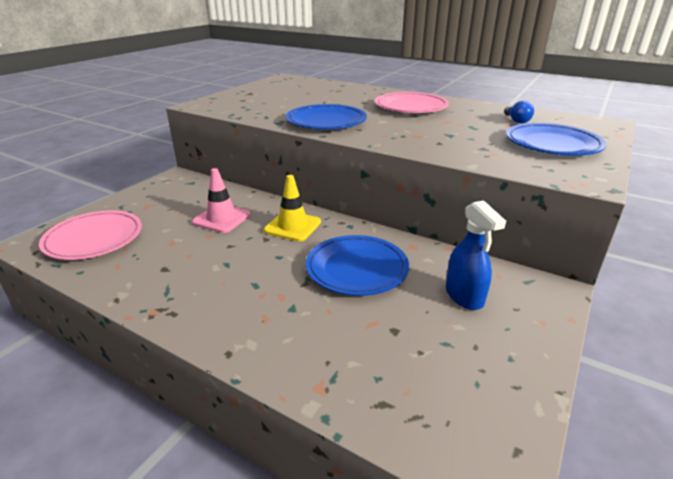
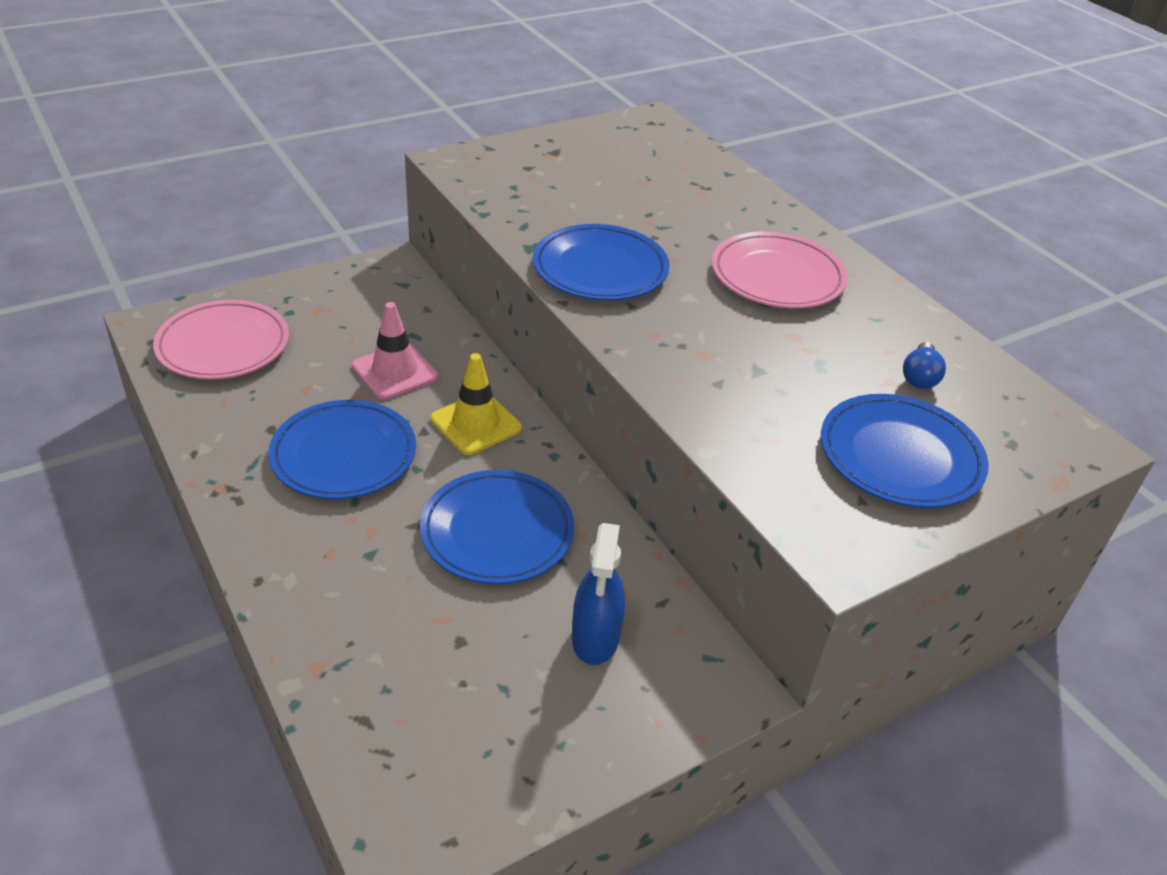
camera: 25 degrees right, 10 degrees up
none -> blue plate [268,400,416,499]

